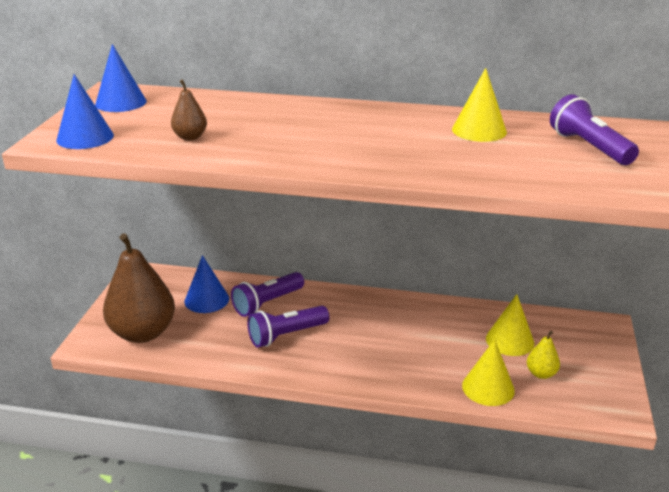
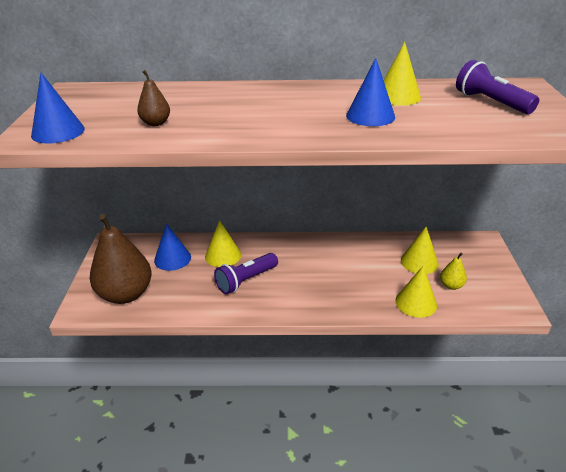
camera: 10 degrees left, 5 degrees up
blue cone [95,44,147,112] -> blue cone moved to [346,58,395,126]
purple flashlight [231,272,304,317] -> yellow cone [205,220,241,267]

